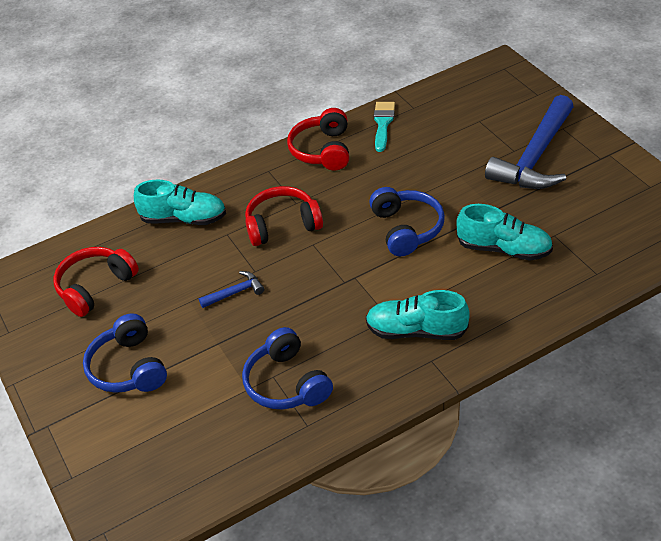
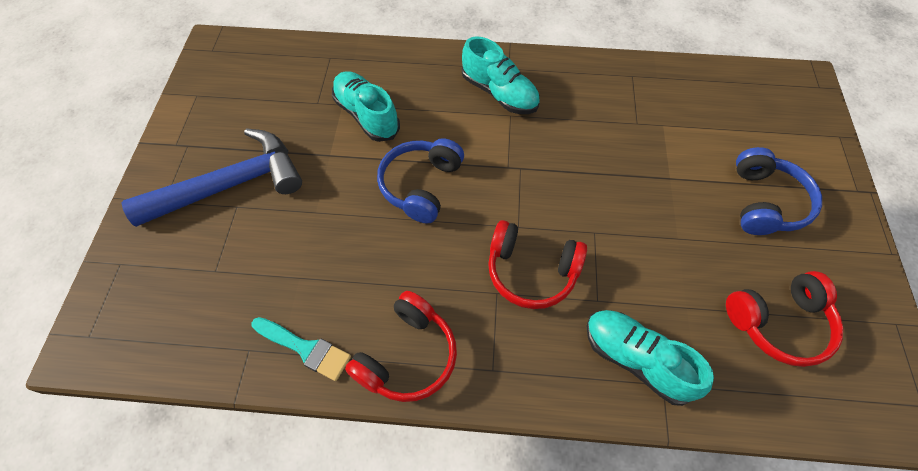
camera: 150 degrees left, 15 degrees up
blue hammer [199,271,264,308] -> none
blue headphones [242,327,333,410] -> none
turquoise brush [374,102,395,152] -> turquoise brush turned 105 degrees counterclockwise [251,317,351,381]

